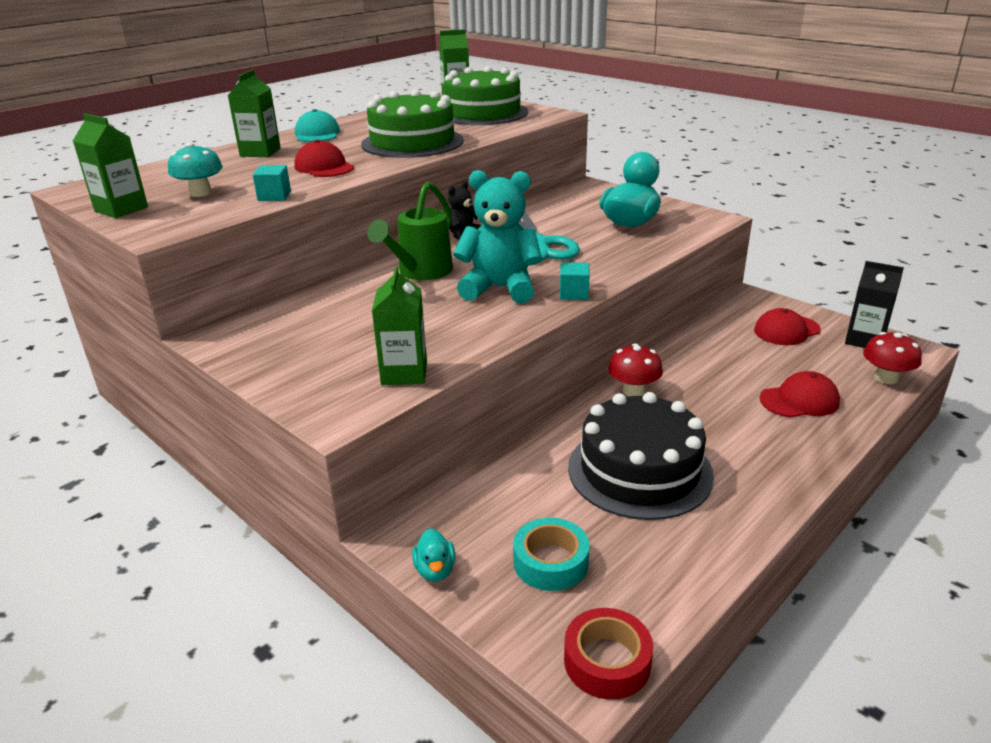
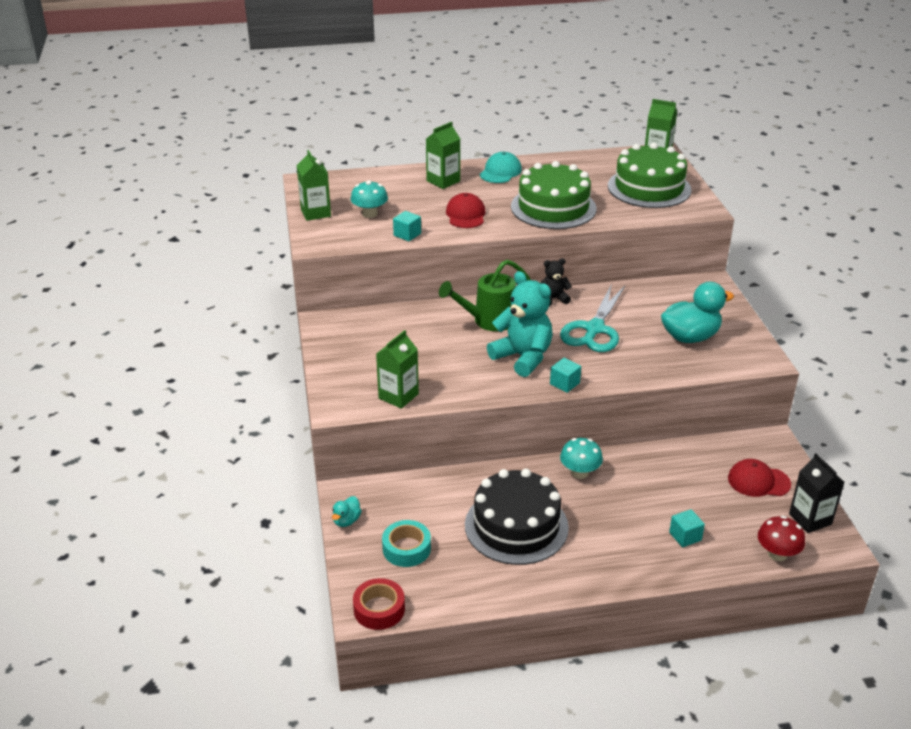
camera: 35 degrees right, 5 degrees up
red mushroom [608,343,663,396] -> turquoise mushroom [560,438,603,479]
red cap [759,371,840,418] -> turquoise cube [669,509,705,547]

